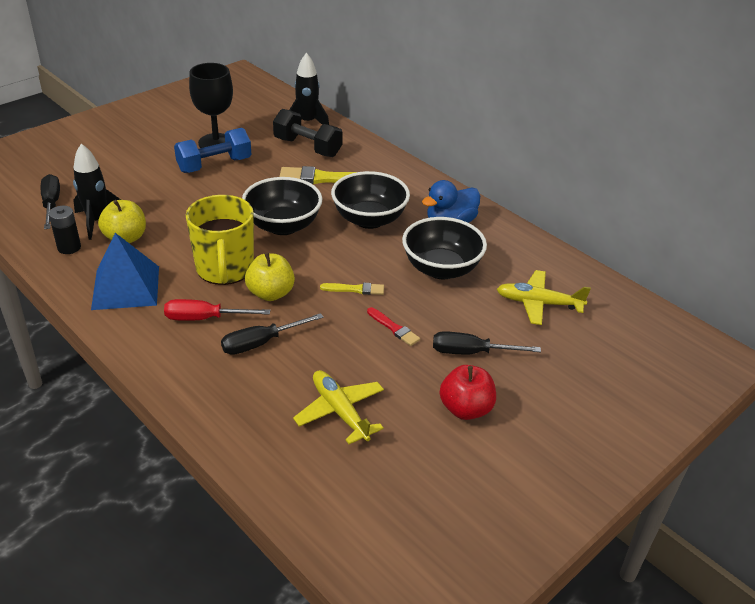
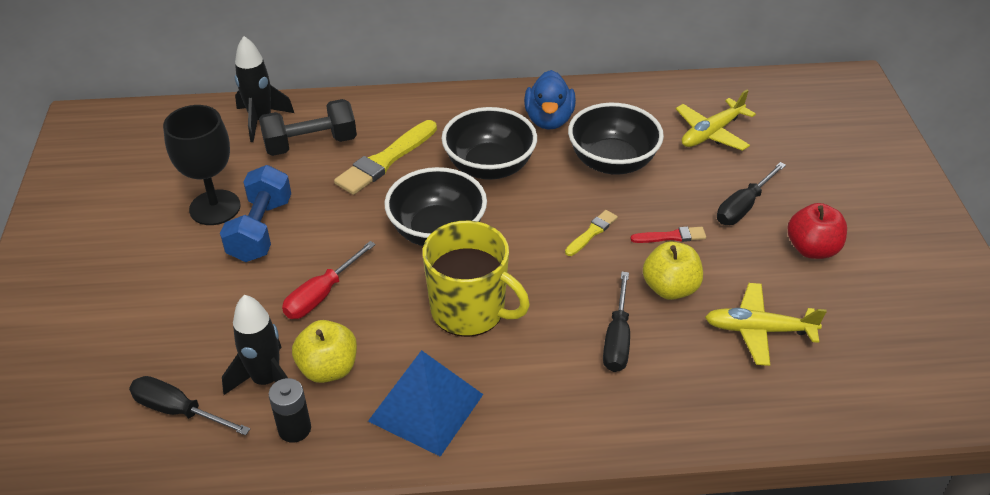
camera: 50 degrees left, 5 degrees up
red screwdriver [164,299,270,321] -> red screwdriver moved to [282,241,376,319]
yellow apple [245,253,295,301] -> yellow apple moved to [643,241,703,300]

